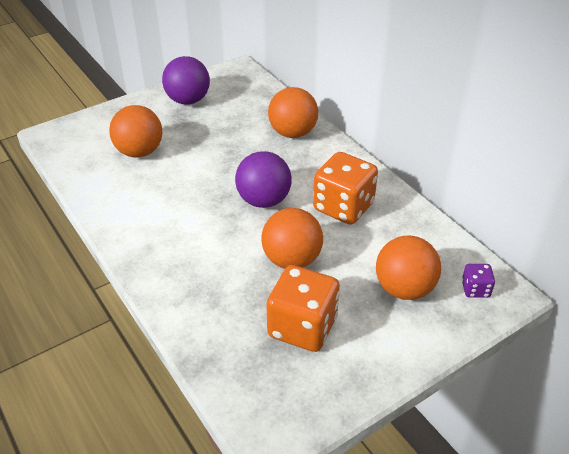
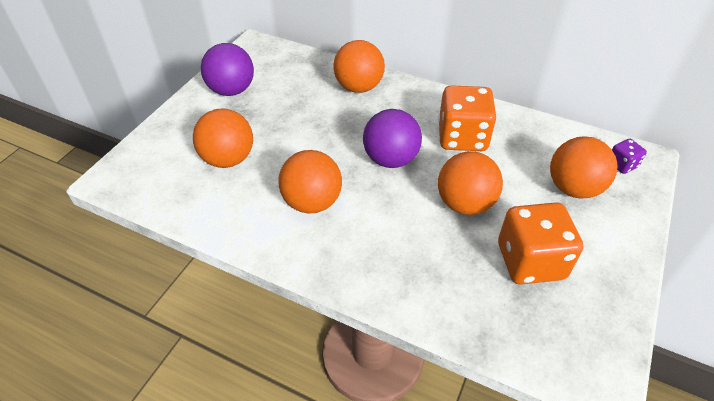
camera: 30 degrees left, 5 degrees up
none -> orange ball [279,150,342,213]

